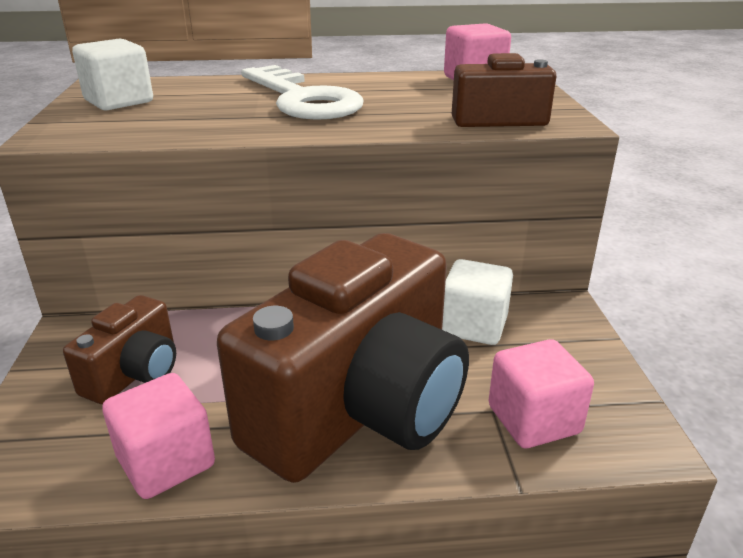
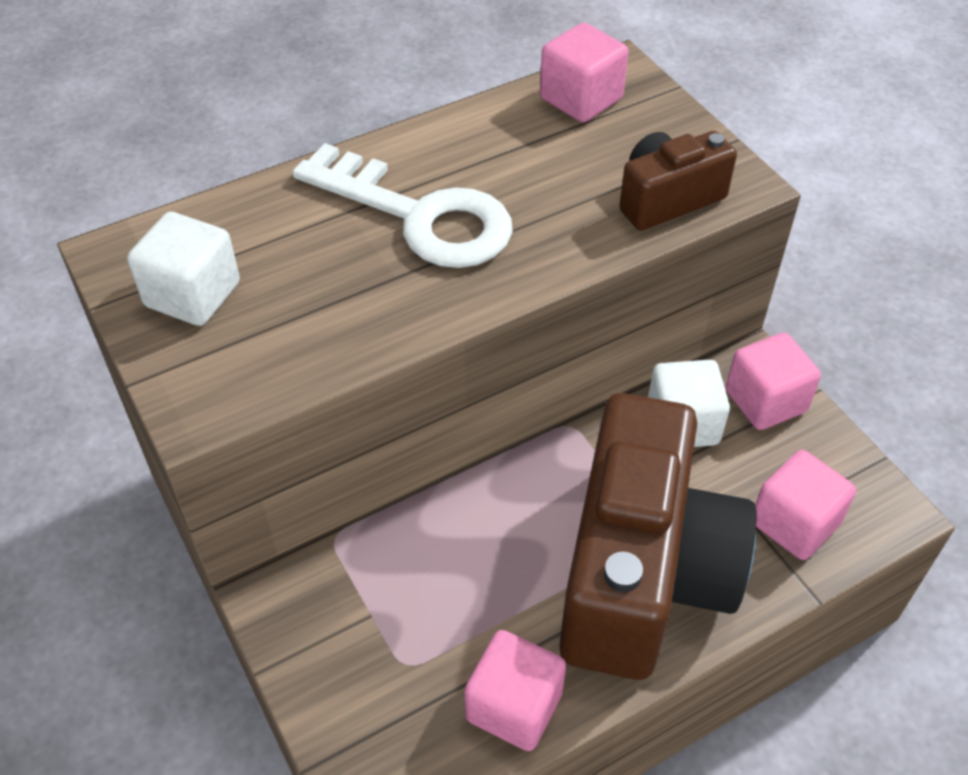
camera: 25 degrees left, 20 degrees up
brown camera [63,295,176,404] -> none
none -> pink cube [726,333,821,430]

